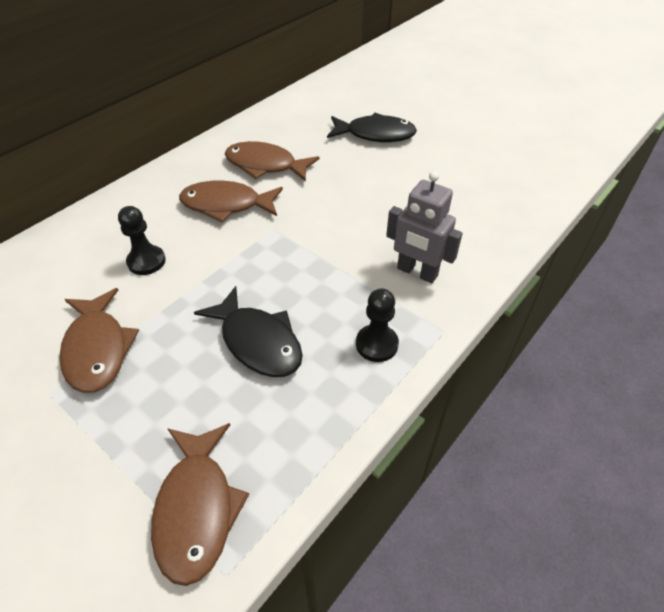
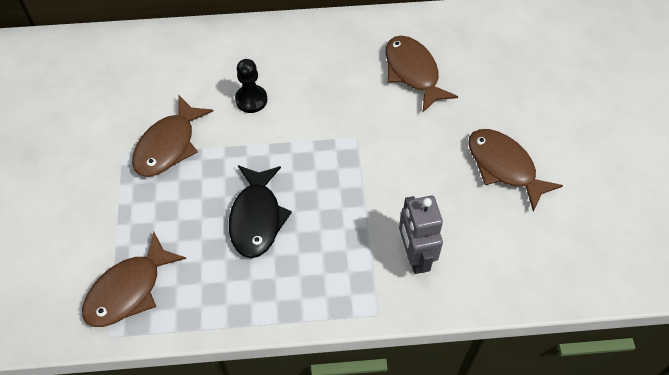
camera: 45 degrees right, 10 degrees up
brown fish [179,180,283,223] -> brown fish moved to [468,129,563,211]
black fish [327,113,417,142] -> none
black pawn [356,288,399,362] -> none

